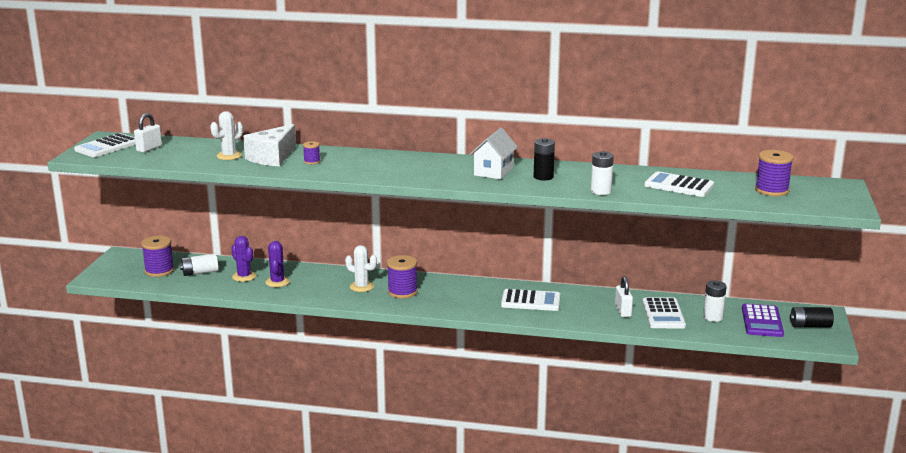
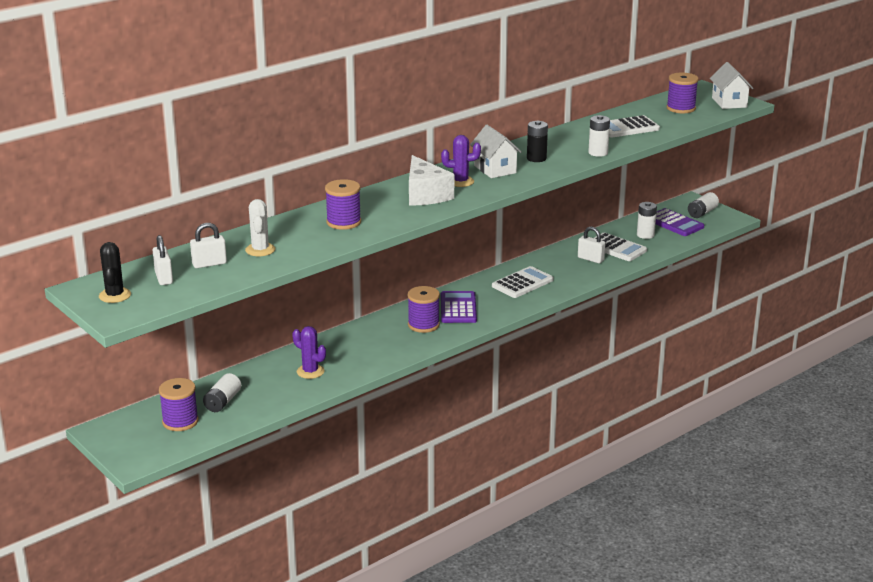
camera: 50 degrees left, 5 degrees up
white calculator [74,133,135,157] -> black cactus [99,242,131,303]
purple cactus [231,236,256,282] -> purple cactus moved to [441,135,481,187]
white cheese [243,124,296,166] -> white cheese moved to [409,155,454,206]
purple spool [303,141,320,164] -> purple spool [325,179,361,230], size x1.88
white cactus [345,245,377,292] -> none
black battery [790,307,834,327] -> white battery [688,192,719,218]
none -> white padlock [190,223,227,268]
none -> purple calculator [441,291,477,323]
none -> white house [710,62,754,109]

